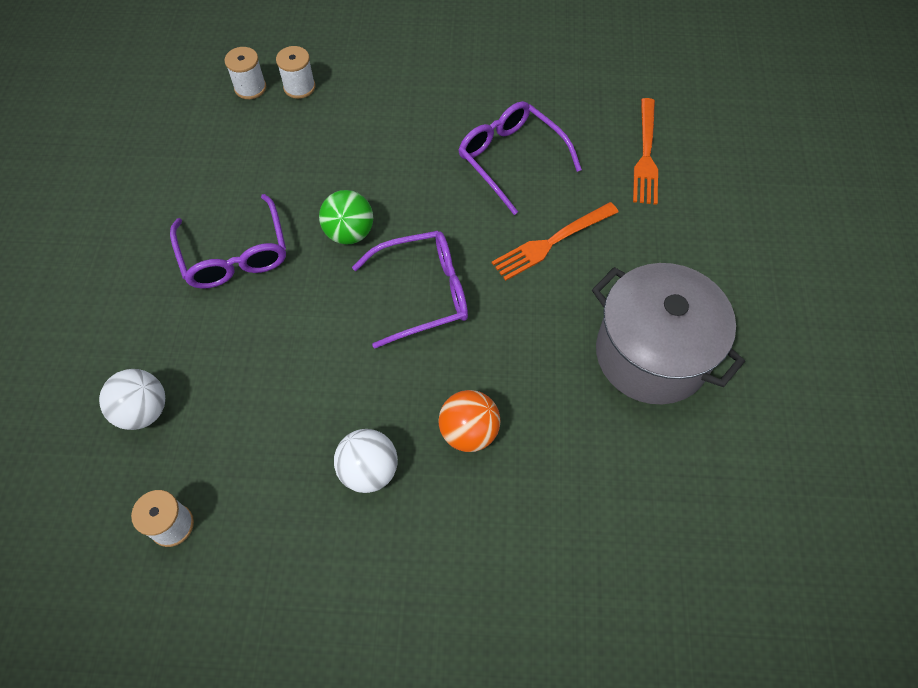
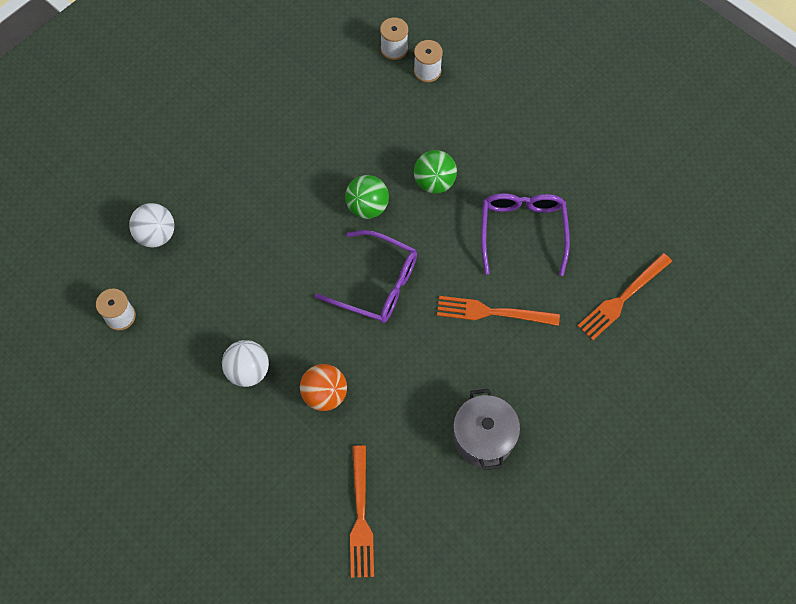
camera: 40 degrees right, 5 degrees up
purple glasses [170,194,286,289] -> none
grey pot [592,263,745,404] -> grey pot [453,389,520,470], size x0.65
none -> orange fork [350,445,374,578]
none -> green ball [414,150,457,194]

